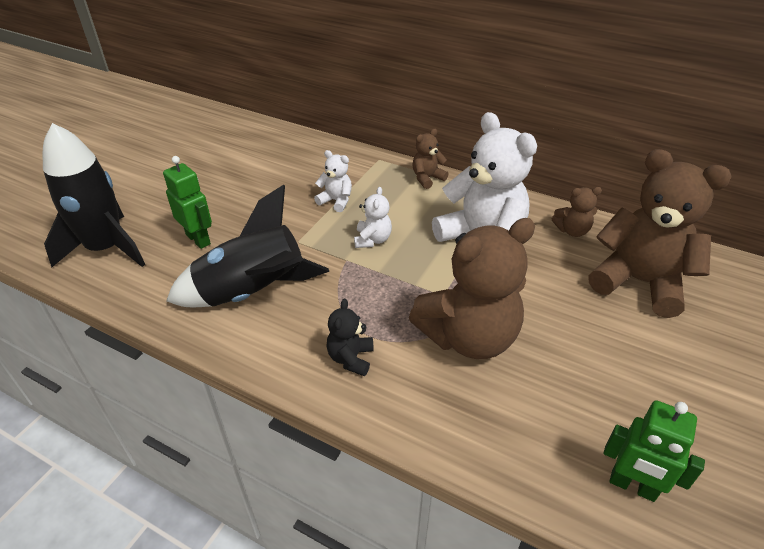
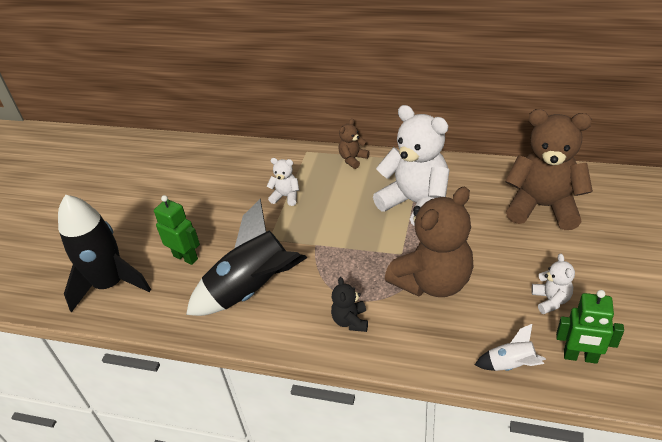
camera: 10 degrees left, 0 degrees up
white teddy bear [354,187,392,248] -> white teddy bear moved to [531,254,575,314]
brown teddy bear [552,187,602,237] -> none
none -> white rocket [475,324,546,371]

